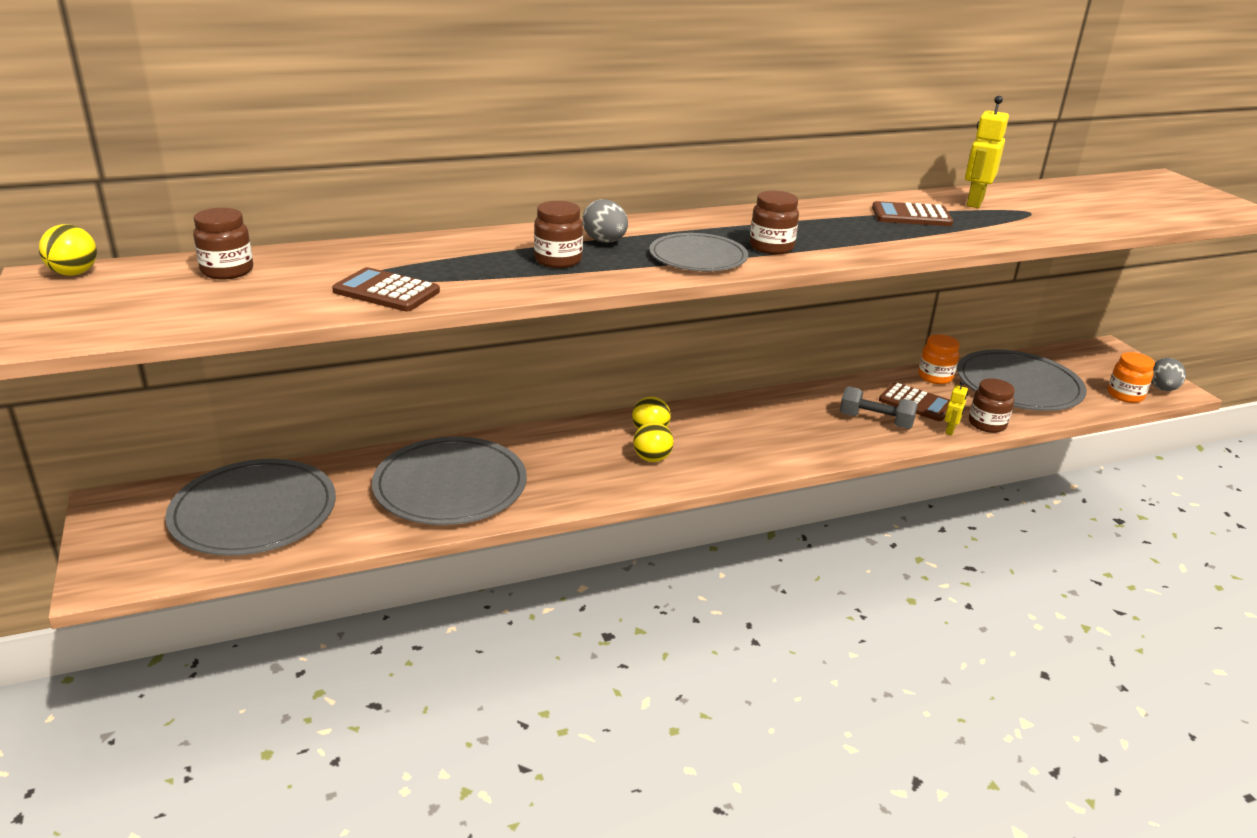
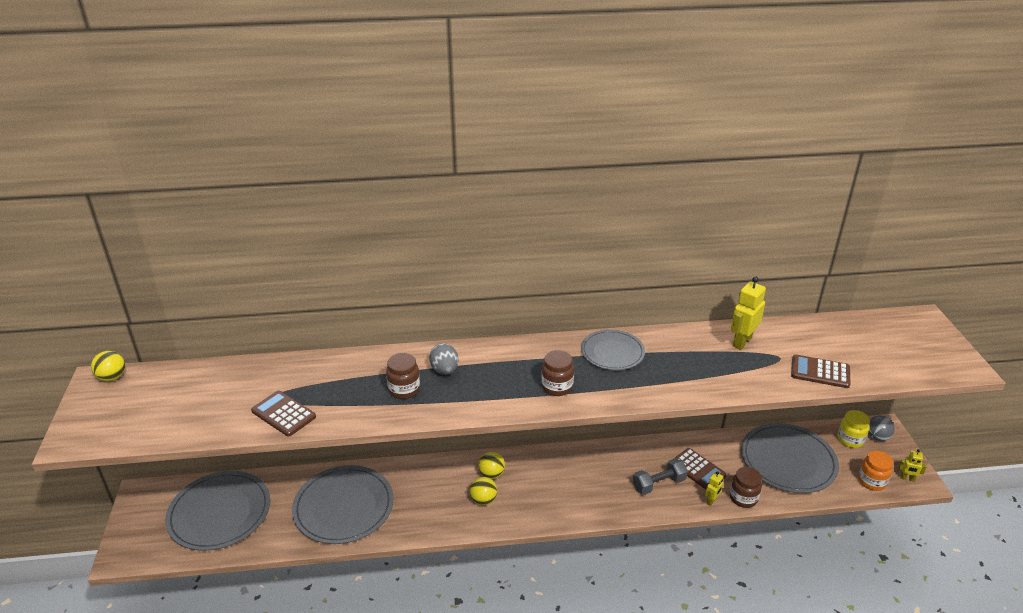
camera: 15 degrees right, 5 degrees up
brown jar [193,208,253,279] -> none
grey plate [649,233,748,271] -> grey plate moved to [581,329,645,370]
grey dumbbell [840,386,918,429] -> grey dumbbell turned 60 degrees counterclockwise [633,458,688,495]
brown calculator [872,201,953,226] -> brown calculator moved to [791,354,851,388]
orange jar [918,334,959,384] -> none
grey egg [1152,358,1186,391] -> yellow robot [899,449,927,482]
none -> yellow jar [838,410,870,448]
none -> grey ball [868,415,895,441]

